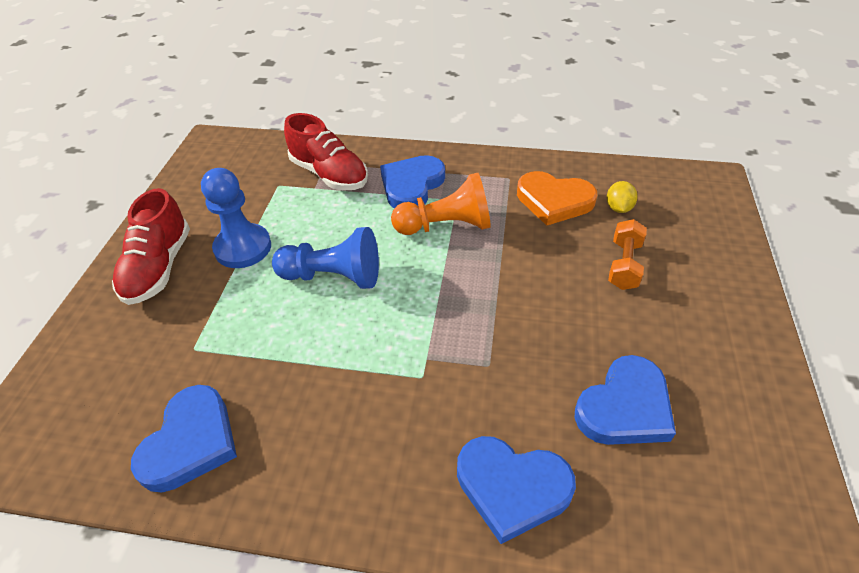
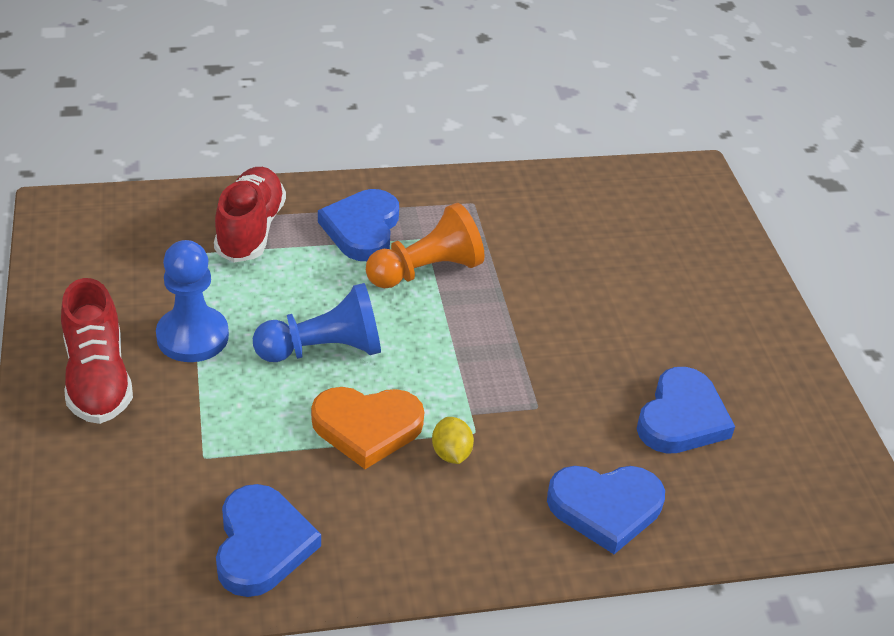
camera: 25 degrees left, 5 degrees down
red shoe [284,113,368,190] -> red shoe turned 105 degrees counterclockwise [214,167,286,263]
orange heart [517,171,597,226] -> orange heart moved to [311,387,424,469]
yellow lemon [607,181,638,213] -> yellow lemon moved to [432,417,474,464]
orange dumbbell [608,219,647,290] -> none

